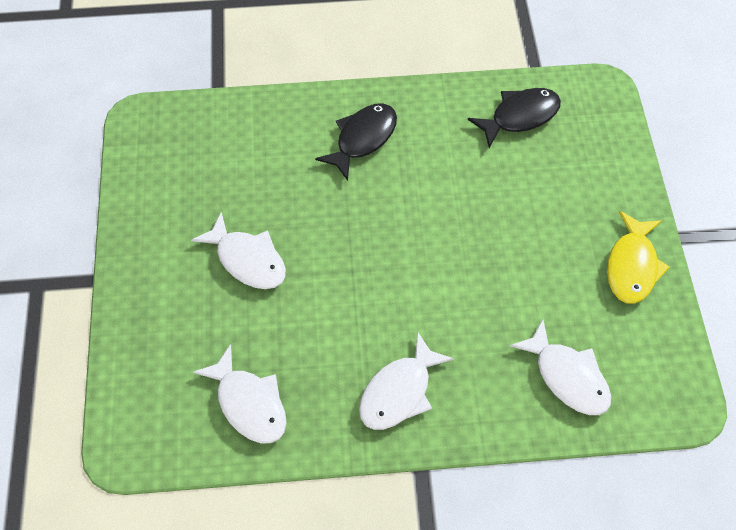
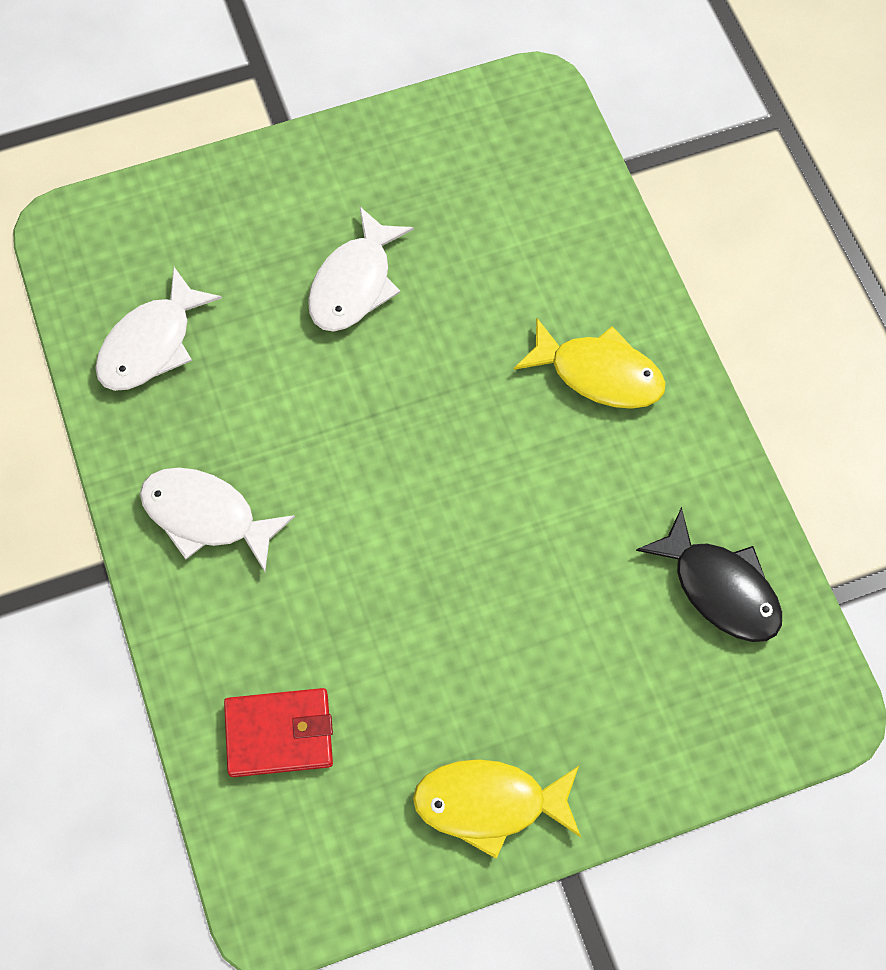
camera: 75 degrees right, 5 degrees up
black fish [315,103,397,181] -> yellow fish [514,318,666,409]
white fish [510,319,611,415] -> red wallet [224,688,333,777]

